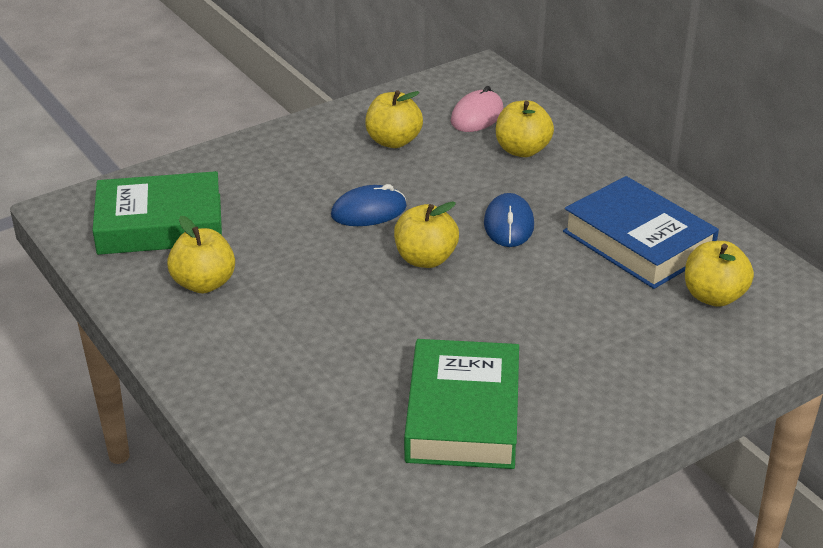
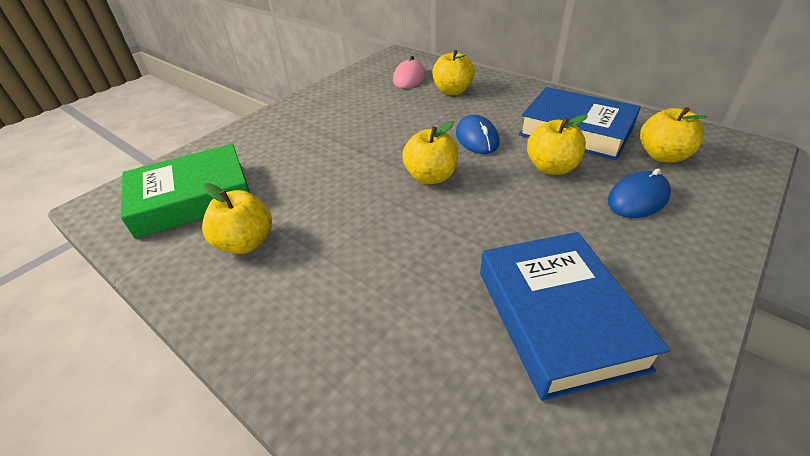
camera: 15 degrees left, 5 degrees up
blue mouse [331,184,407,226] -> blue mouse moved to [608,169,671,218]
yellow apple [365,90,423,148] -> yellow apple moved to [527,114,588,175]
green book [404,339,519,469] -> blue book [480,232,670,401]

